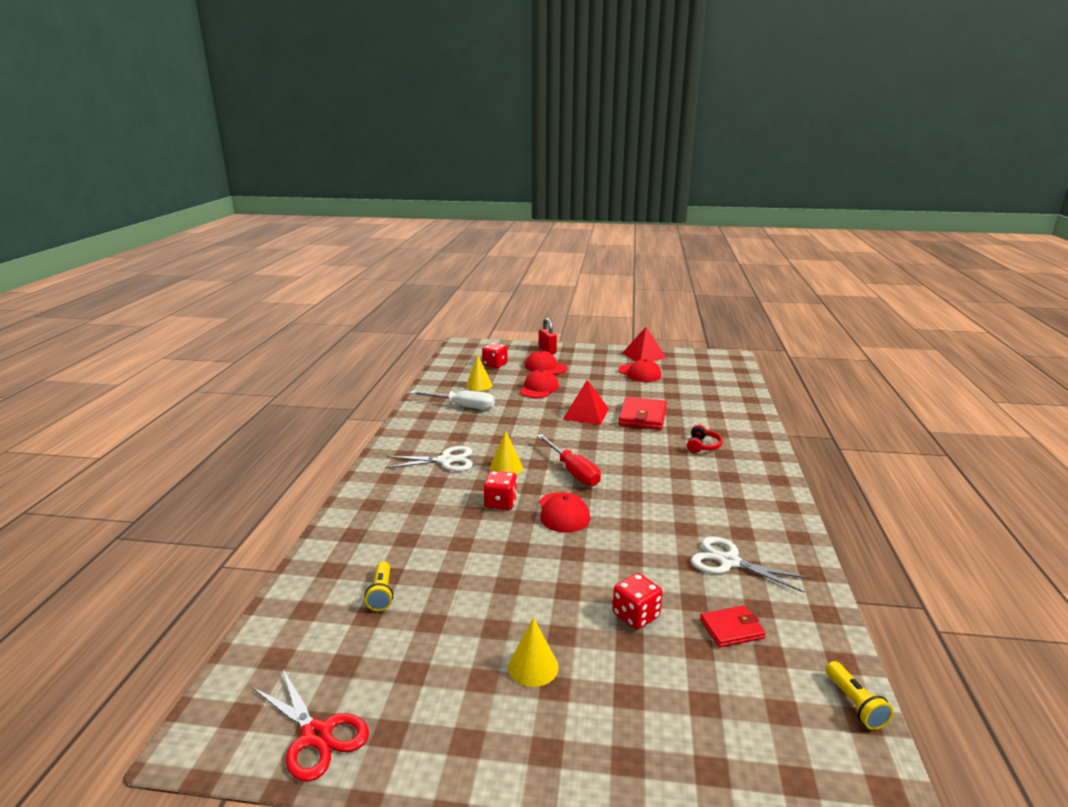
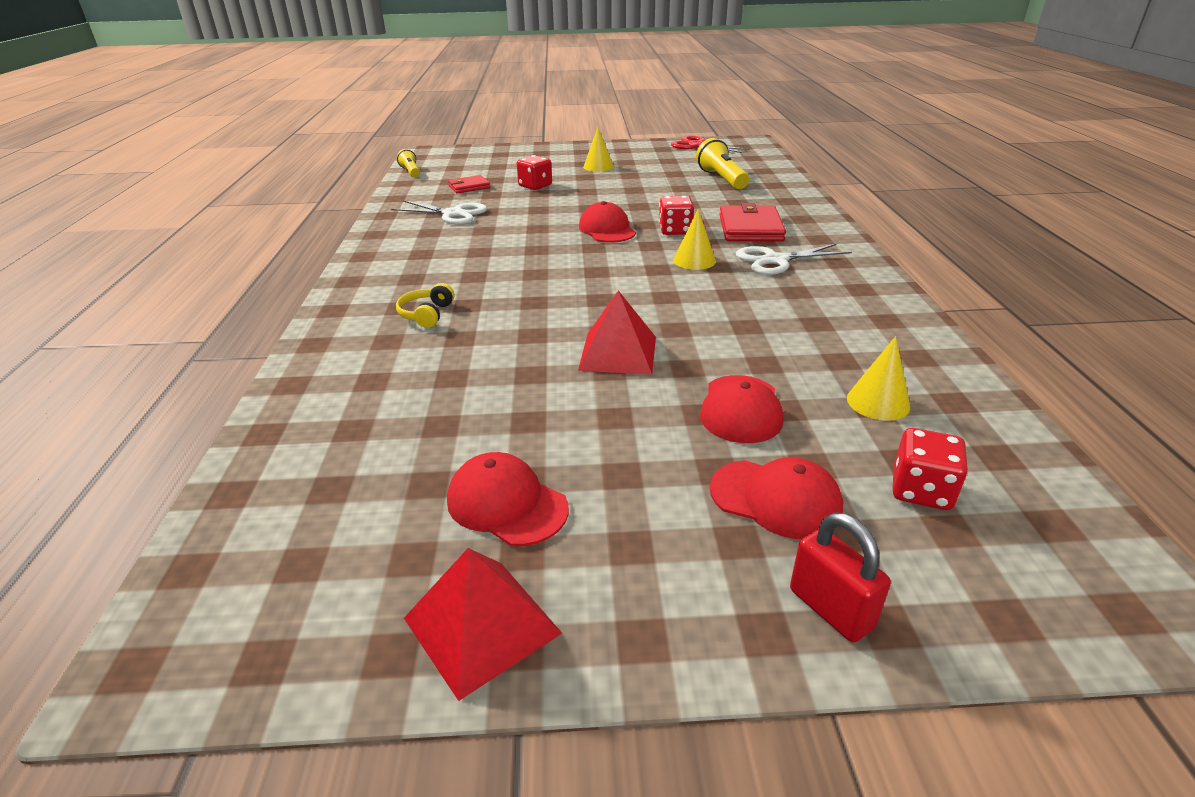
camera: 170 degrees right, 10 degrees up
yellow flashlight [365,561,393,611] -> yellow flashlight [696,138,749,189], size x1.65
white screwdriver [410,391,495,410] -> none
red screwdriver [537,434,601,486] -> none
red wallet [618,397,667,430] -> red wallet moved to [719,203,786,242]
red headphones [687,425,723,453] -> yellow headphones [396,283,454,328]

